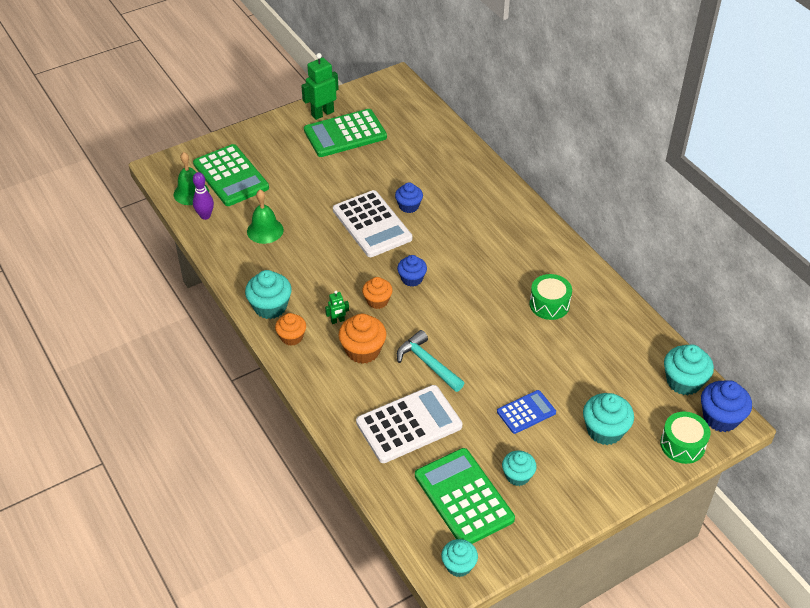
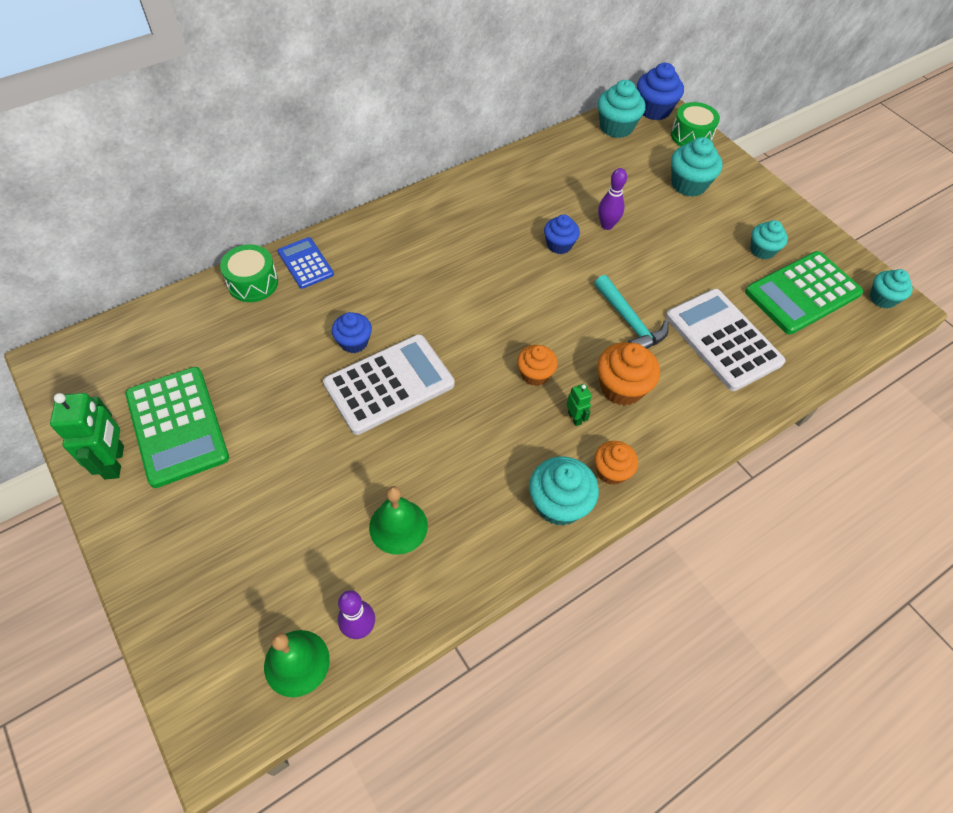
camera: 95 degrees left, 10 degrees up
green calculator [193,144,269,206] -> none
green robot [301,53,339,120] -> green robot turned 150 degrees counterclockwise [50,393,124,479]
blue cupcake [397,255,427,287] -> blue cupcake moved to [544,215,580,254]
turquoise hammer [397,330,464,392] -> turquoise hammer turned 75 degrees counterclockwise [594,275,669,349]
blue calculator [497,390,556,434] -> blue calculator moved to [278,237,334,289]
green drum [529,274,572,320] -> green drum moved to [220,244,278,302]
none -> purple bowling pin [598,168,627,230]

